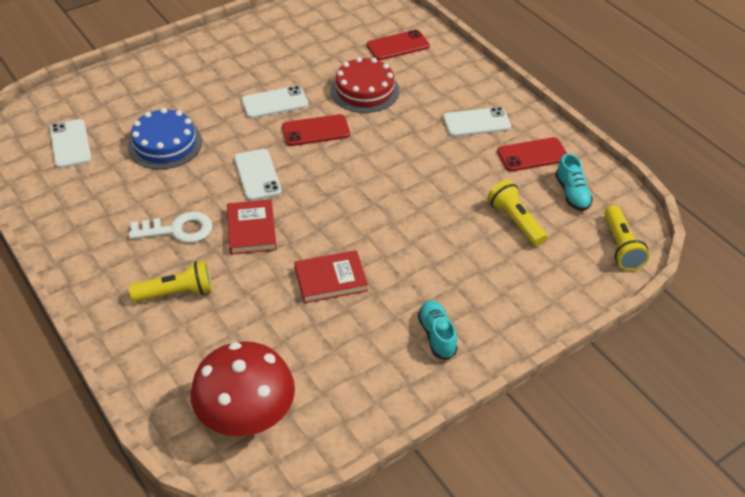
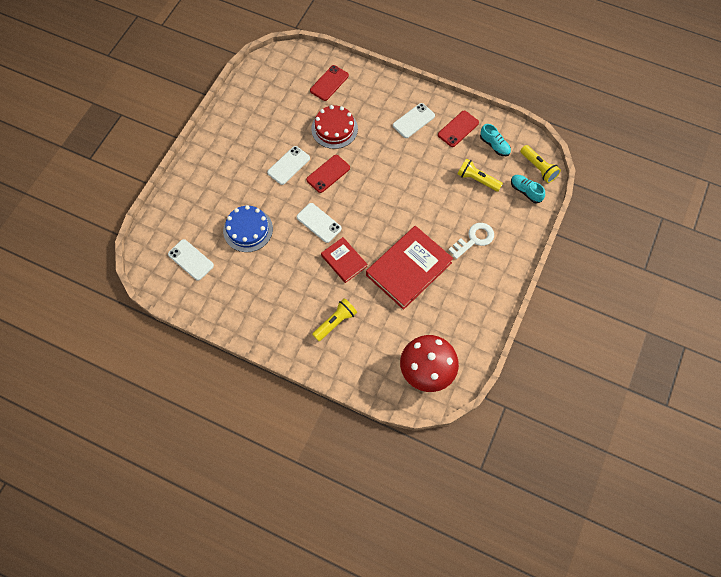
camera: 30 degrees left, 20 degrees up
white key [129,212,213,243] -> white key moved to [448,223,494,259]
red book [294,250,368,303] -> red book [366,226,453,310], size x1.82
turquoise shoe [418,300,458,360] -> turquoise shoe moved to [511,175,545,203]

